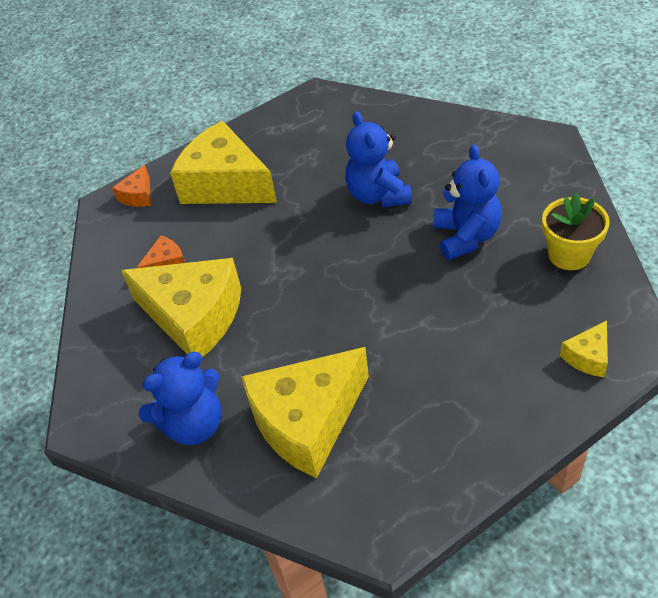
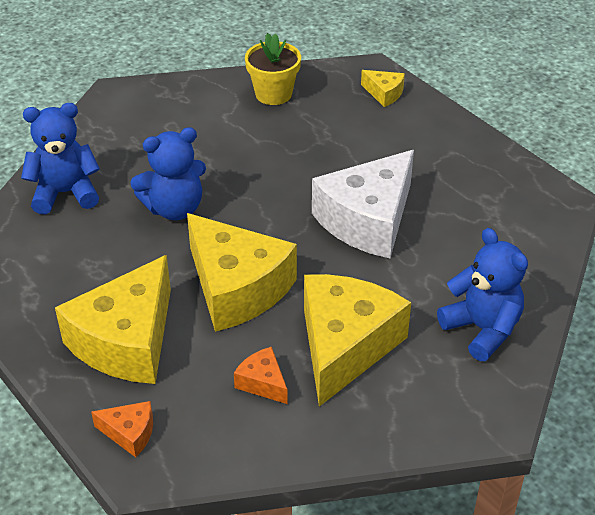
camera: 100 degrees left, 5 degrees down
yellow cheese [241,347,369,478] -> yellow cheese moved to [187,213,297,332]
blue teddy bear [434,145,502,260] -> blue teddy bear moved to [21,103,100,214]
none -> white cheese [312,150,414,258]

